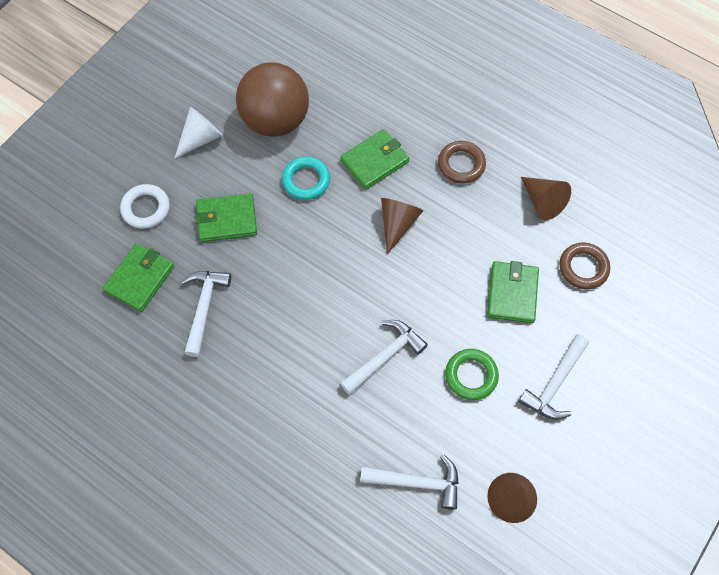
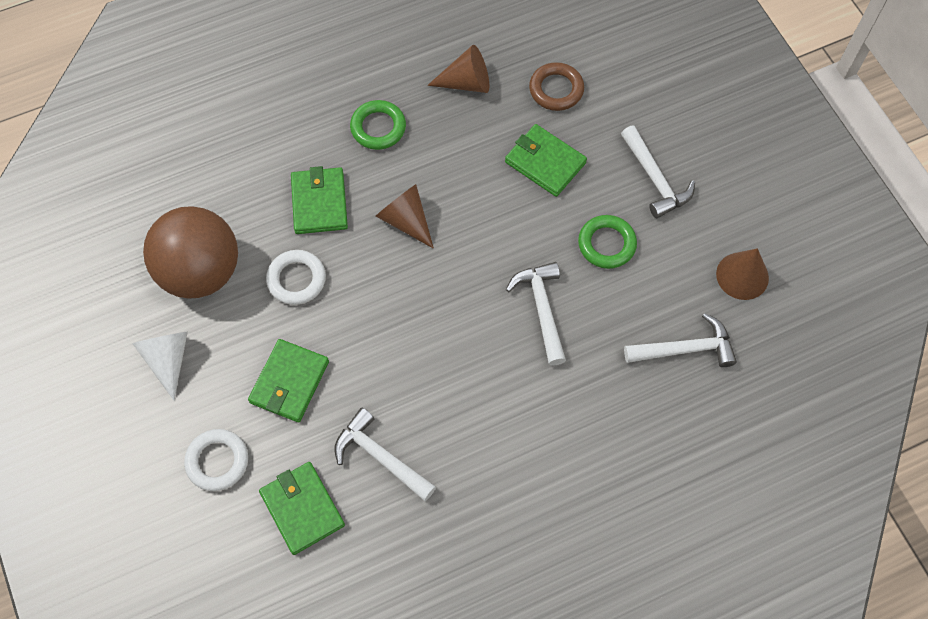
camera: 60 degrees left, 0 degrees up
turquoise ring [282,157,330,200] -> white ring [266,250,326,305]
white hammer [360,454,459,510] -> white hammer turned 45 degrees clockwise [624,313,737,367]
brown ring [438,141,486,184] -> green ring [350,100,406,150]

